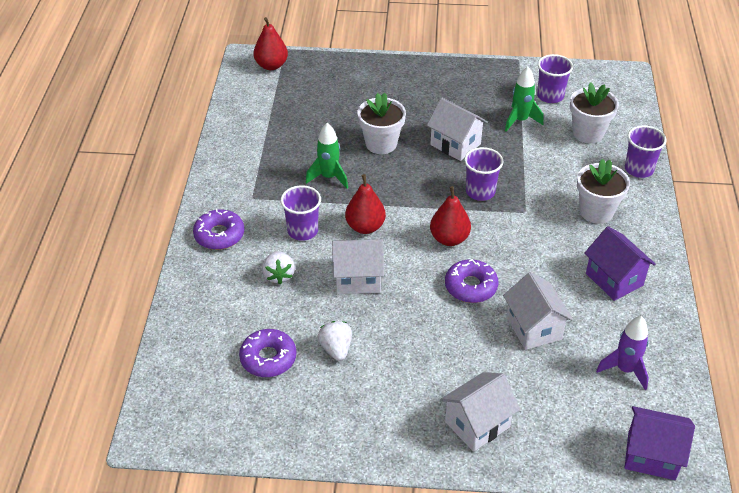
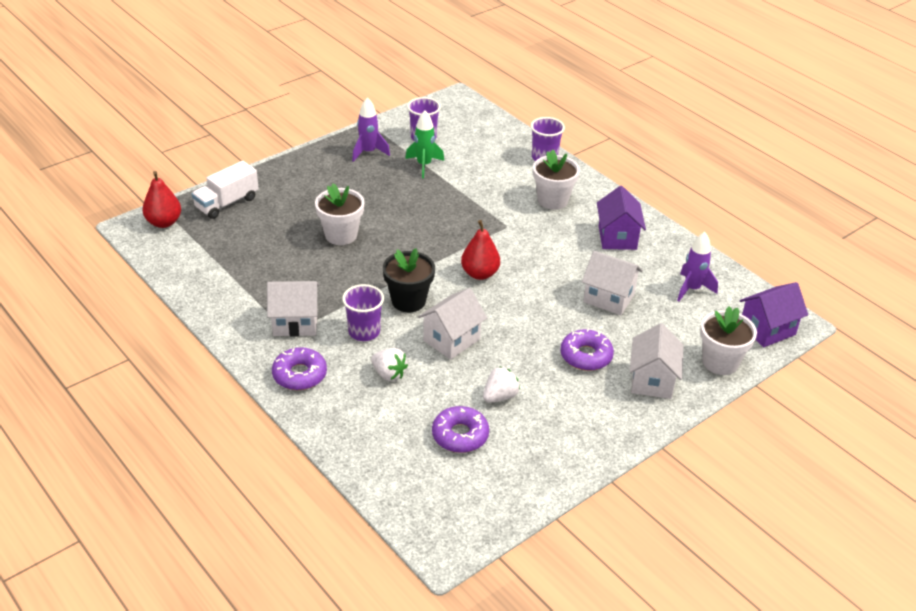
camera: 45 degrees left, 5 degrees down
green rocket [306,123,348,189] -> none
white strawberry [318,321,352,361] -> white strawberry turned 105 degrees clockwise [483,366,520,403]
red pear [345,174,386,234] -> black flower pot [383,248,435,312]
white house [427,98,488,161] -> white house moved to [267,281,319,337]
purple donut [445,259,498,303] -> purple donut moved to [560,329,614,371]
purple cup [464,147,503,201] -> none
white flower pot [570,82,619,144] -> white flower pot moved to [700,306,757,375]
purple house [584,226,656,301] -> purple house turned 75 degrees clockwise [597,186,646,250]
none -> white truck [192,161,259,219]
none -> purple rocket [352,97,390,162]

